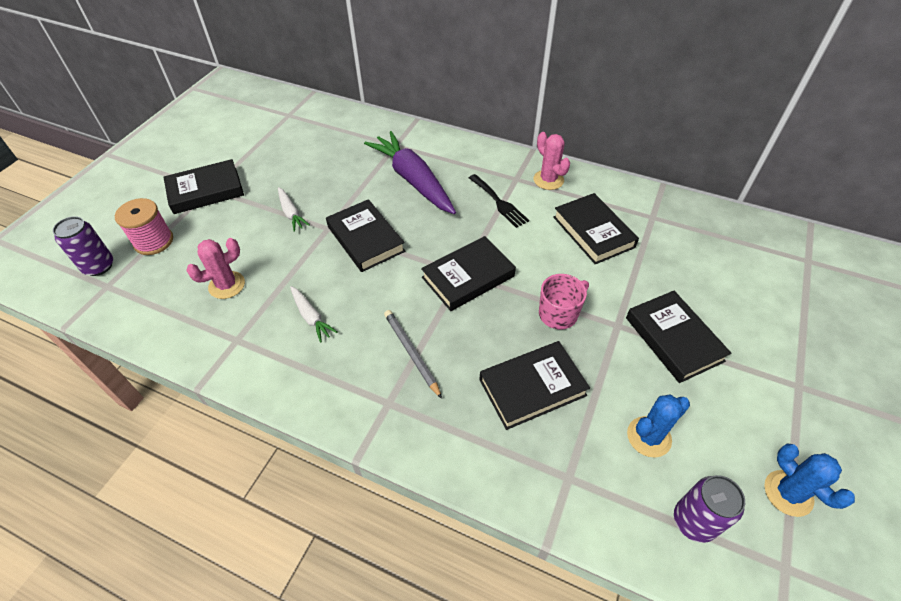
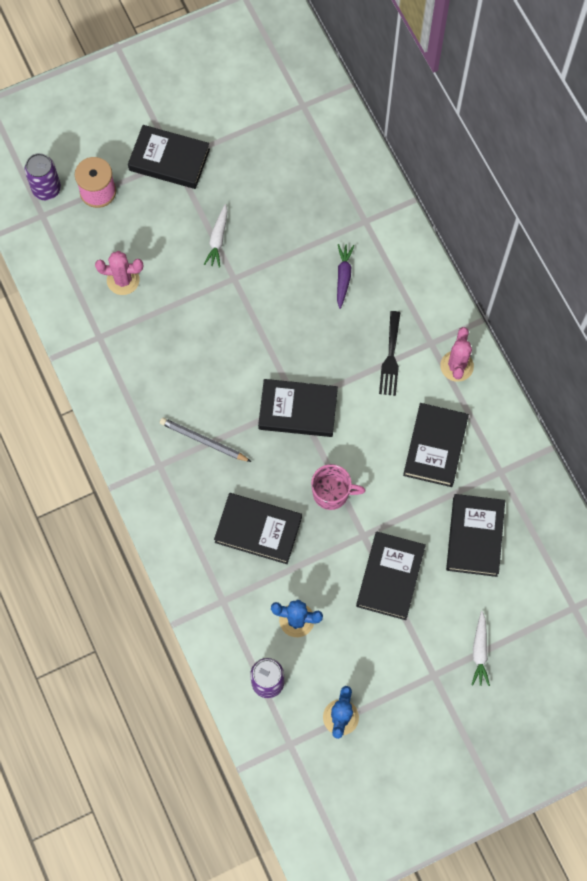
camera: 40 degrees right, 20 degrees up
white carrot [290,286,337,342] -> white carrot moved to [471,611,490,686]
black book [326,199,405,272] -> black book moved to [446,494,505,577]
purple carrot [364,131,456,214] -> purple carrot [337,244,354,309], size x0.46
grey pencil [384,310,442,399] -> grey pencil turned 75 degrees counterclockwise [160,418,251,462]

